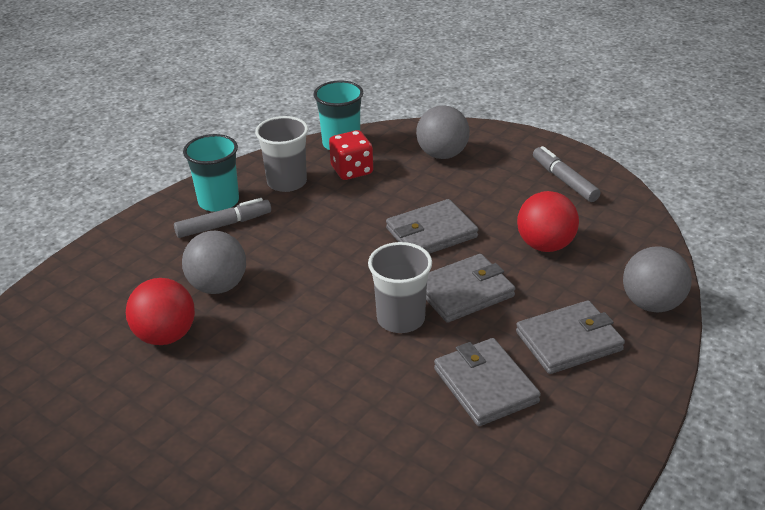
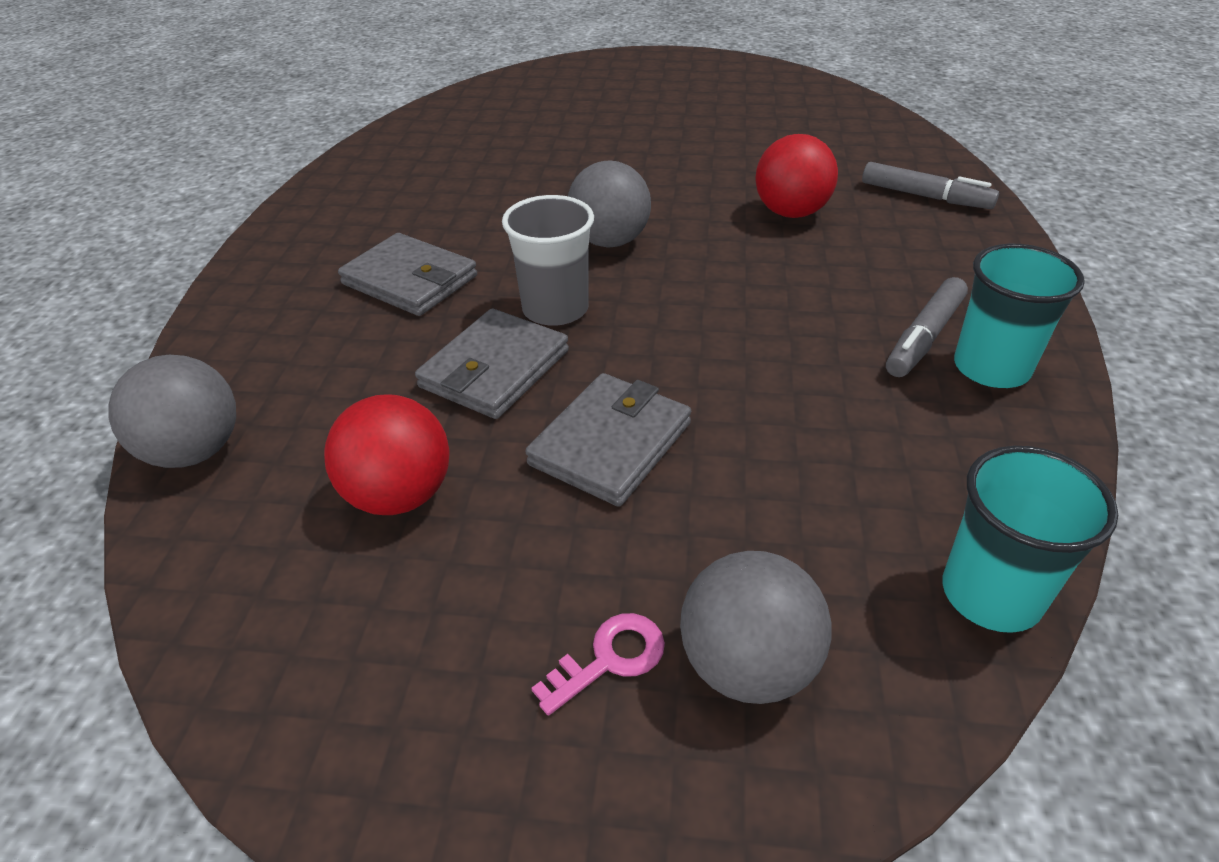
camera: 150 degrees right, 5 degrees up
grey ball [182,231,246,294] -> grey ball moved to [568,161,651,248]
grey cup [255,116,308,192] -> none
red dice [329,130,373,180] -> none
grey wallet [516,300,625,374] -> none
grey marker [533,146,600,202] -> grey marker moved to [862,162,999,209]
none -> pink key [532,613,665,716]

